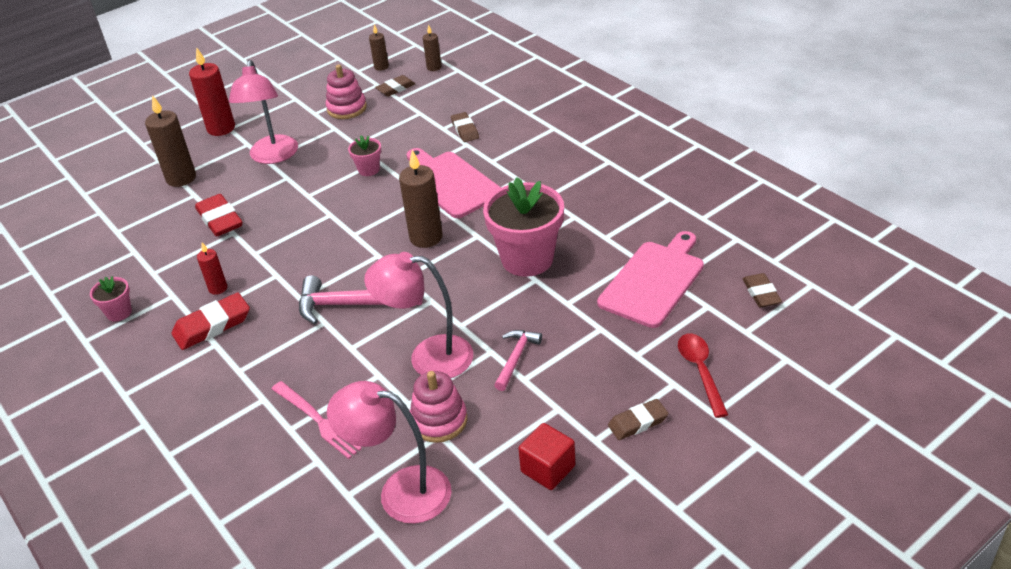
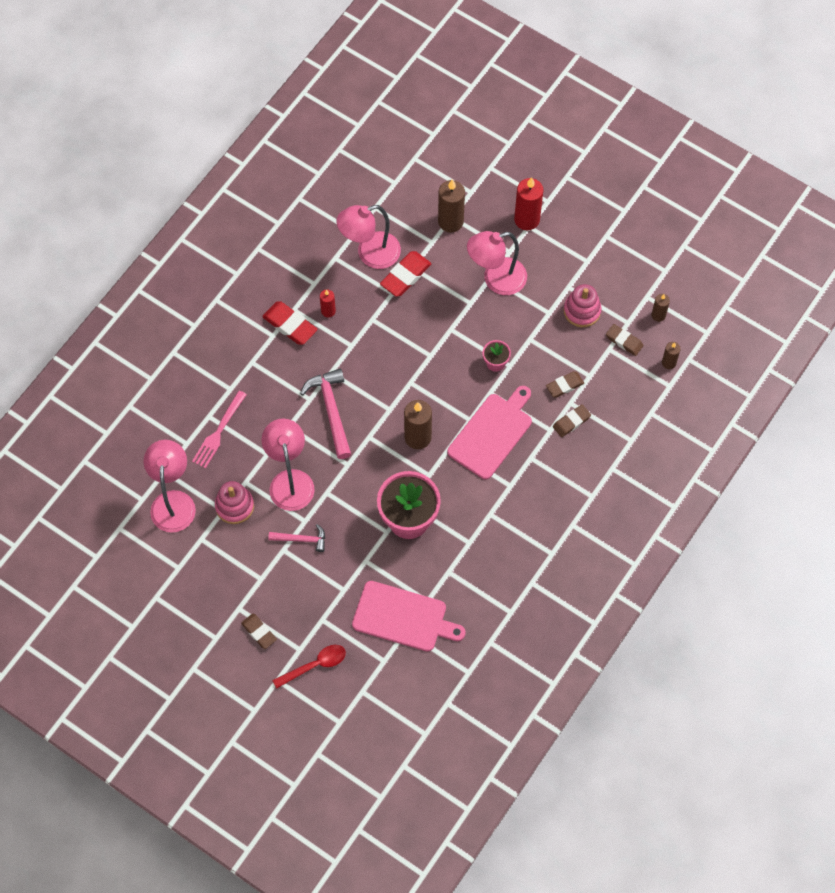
camera: 70 degrees right, 25 degrees up
pink flower pot [90,276,132,322] -> none
red cube [518,423,576,490] -> none
brown eraser [743,273,782,307] -> brown eraser moved to [546,371,584,398]
none -> pink lamp [336,205,401,269]

